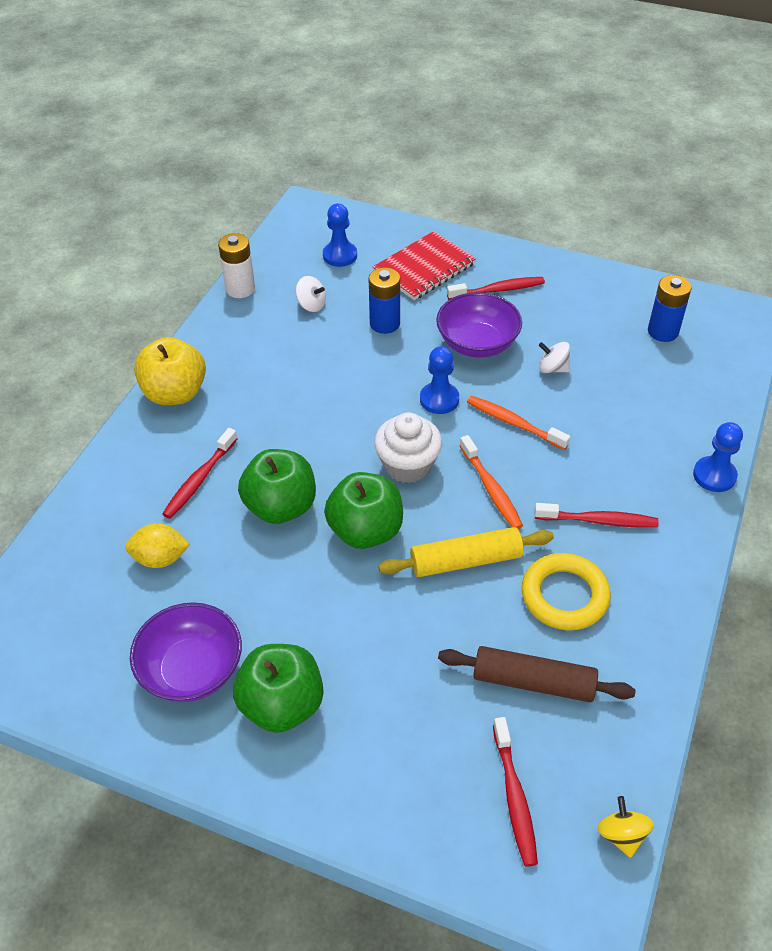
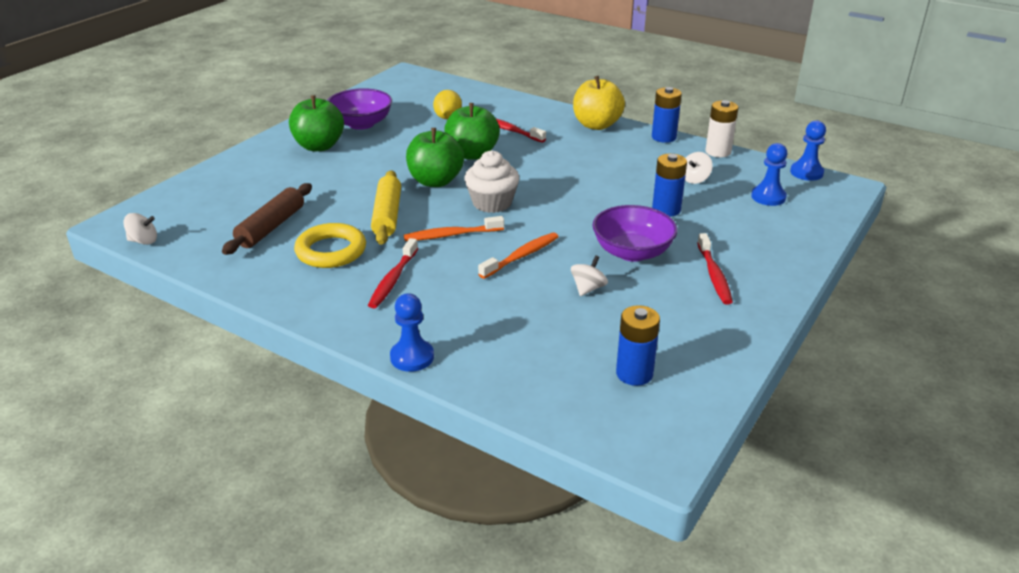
camera: 100 degrees right, 15 degrees down
red notebook [373,231,476,300] -> none
blue pawn [420,346,459,414] -> blue pawn moved to [790,120,826,181]
red toothbrush [493,717,538,867] -> none
yellow spinning top [597,796,654,858] -> white spinning top [123,213,157,245]
none -> blue battery [652,87,682,143]

